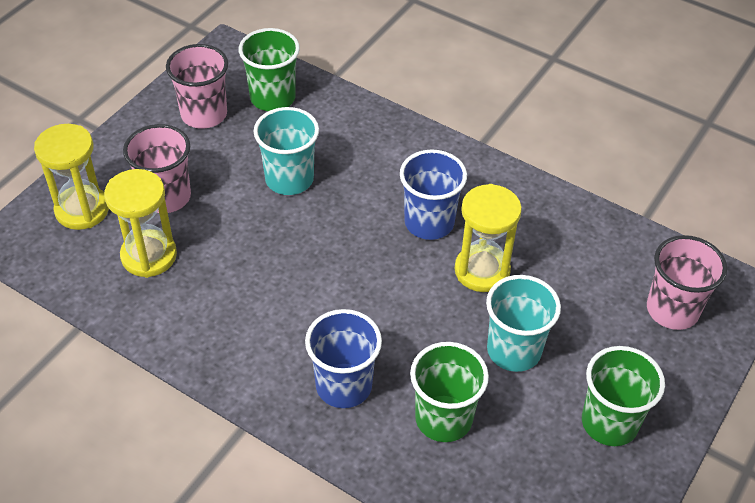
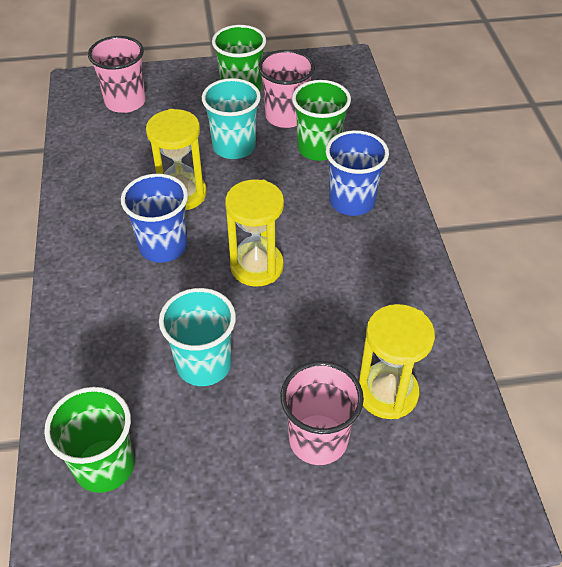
camera: 130 degrees left, 0 degrees up
yellow hourglass [34,124,109,230] -> yellow hourglass moved to [225,179,284,287]
pink cup [166,44,228,129] -> pink cup moved to [258,50,315,128]

